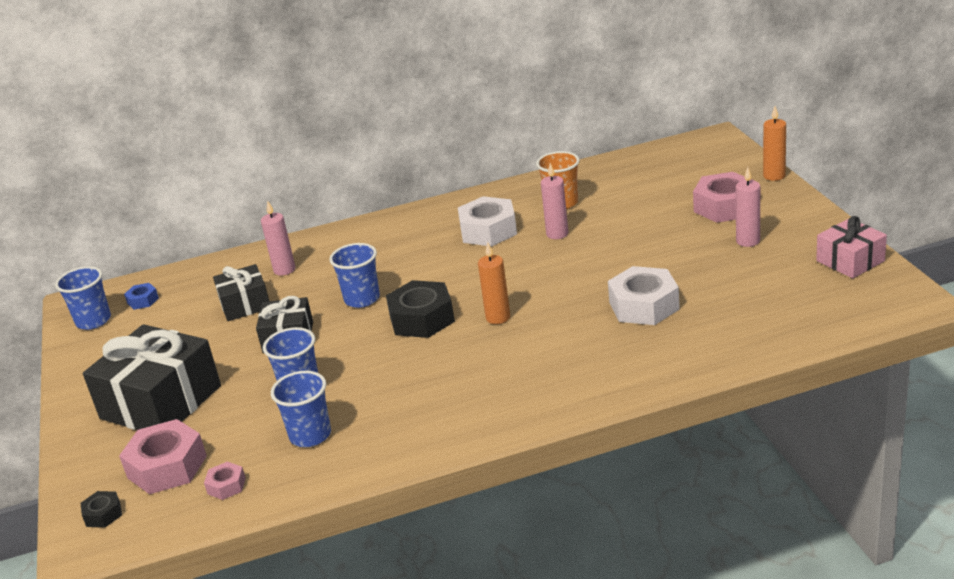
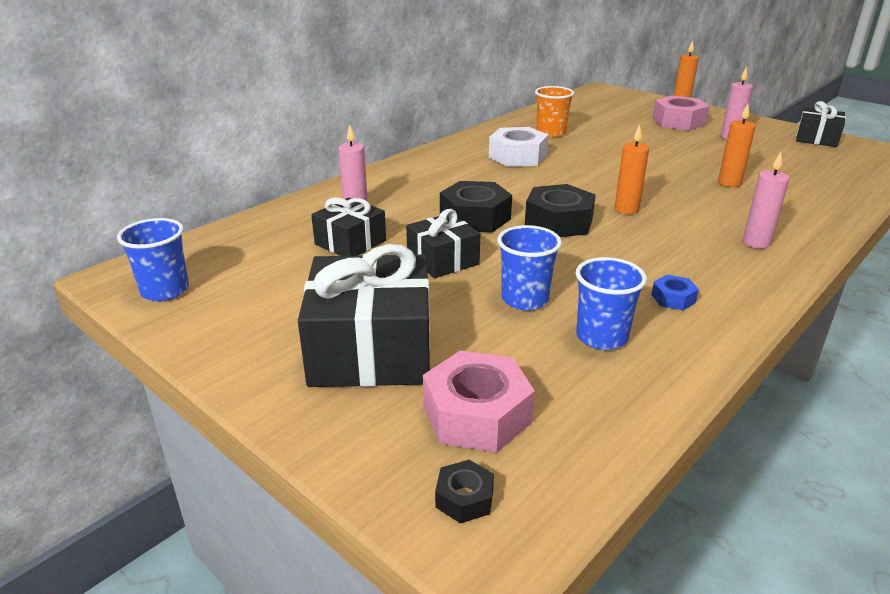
camera: 35 degrees left, 0 degrees up
blue nut [124,283,159,310] -> blue nut moved to [651,275,699,310]
pink nut [204,461,246,500] -> none
blue cup [330,243,380,308] -> black nut [440,181,512,233]
pink candle [541,163,569,239] -> pink candle moved to [743,152,790,249]
white nut [608,266,680,325] -> orange candle [718,104,756,187]
pink gift [816,216,887,278] -> black gift [796,101,846,147]

